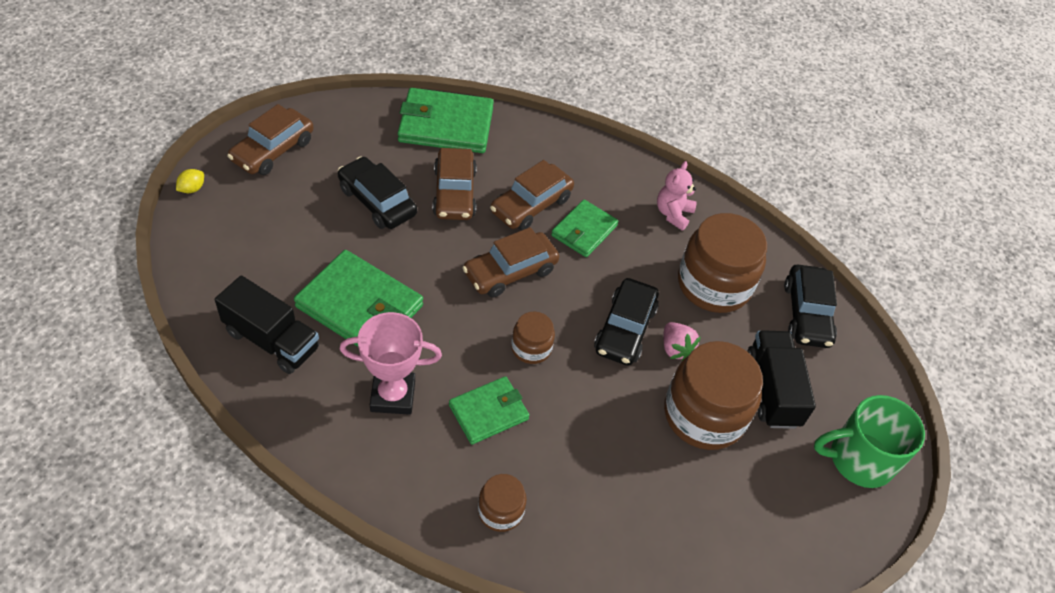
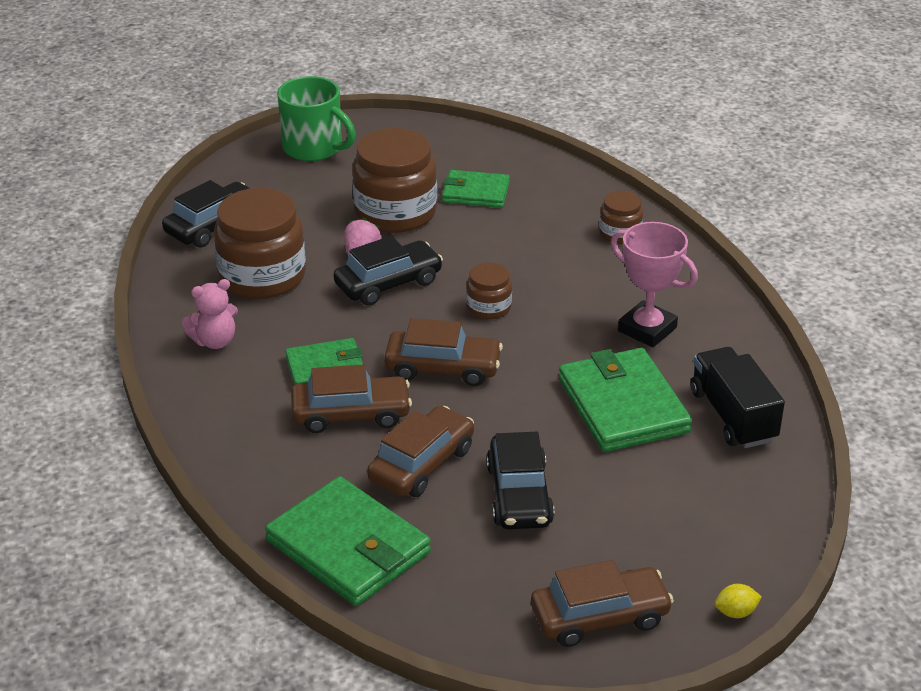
camera: 135 degrees left, 15 degrees down
green wallet [449,376,530,445] -> green wallet moved to [442,170,510,208]
black truck [747,330,816,429] -> none

